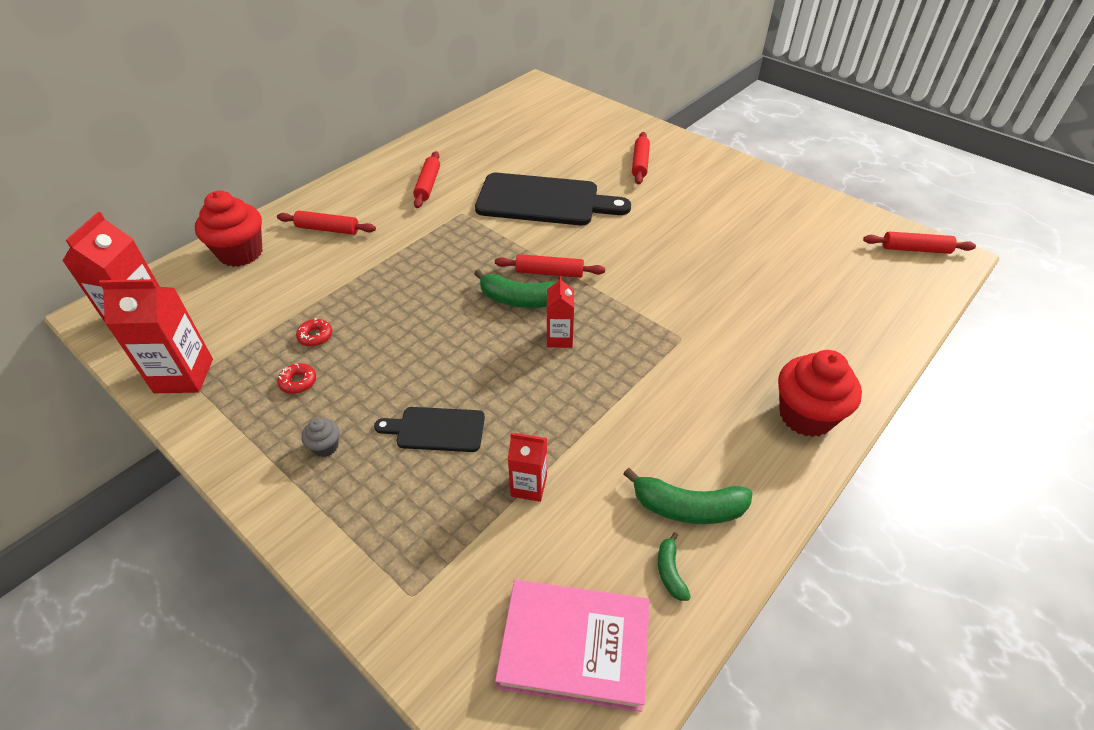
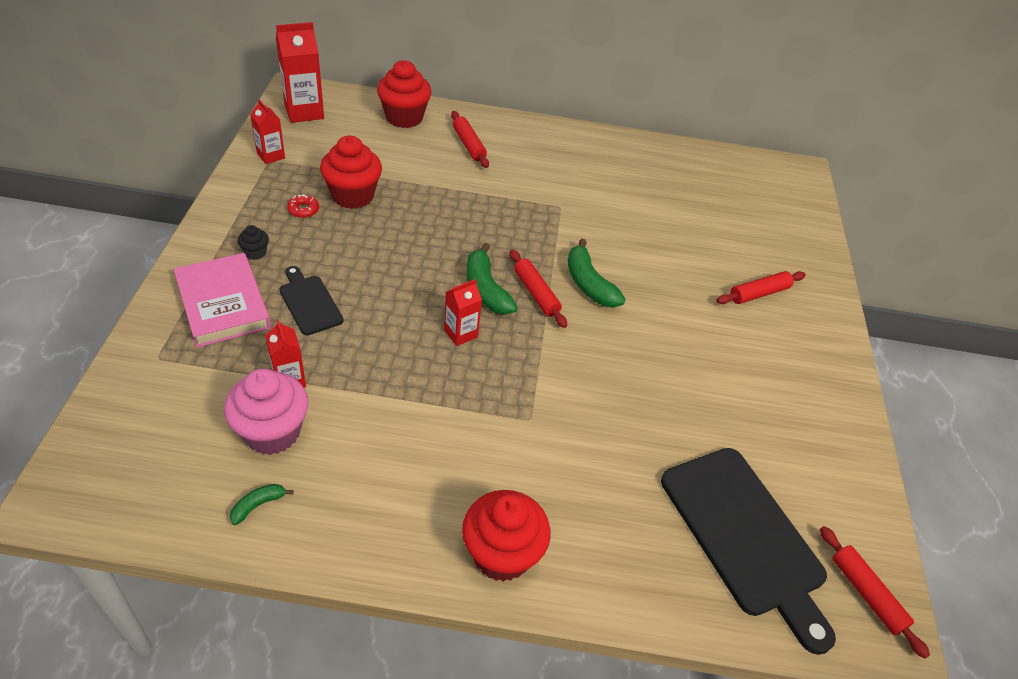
camera: 50 degrees right, 0 degrees up
red carton [99,279,213,393] -> red carton [250,99,285,164], size x0.59
red donut [296,318,332,347] -> red cupcake [320,136,382,209]
grey cupcake [301,418,339,457] -> black cupcake [238,225,269,260]
red rolling pin [413,151,440,208] -> none
black cutting board [475,173,631,225] -> black cutting board moved to [661,448,836,655]
pink book [495,580,650,712] -> pink book moved to [174,253,271,348]
green banana [623,468,753,524] -> green banana moved to [568,239,625,308]
none -> pink cupcake [224,369,309,455]

